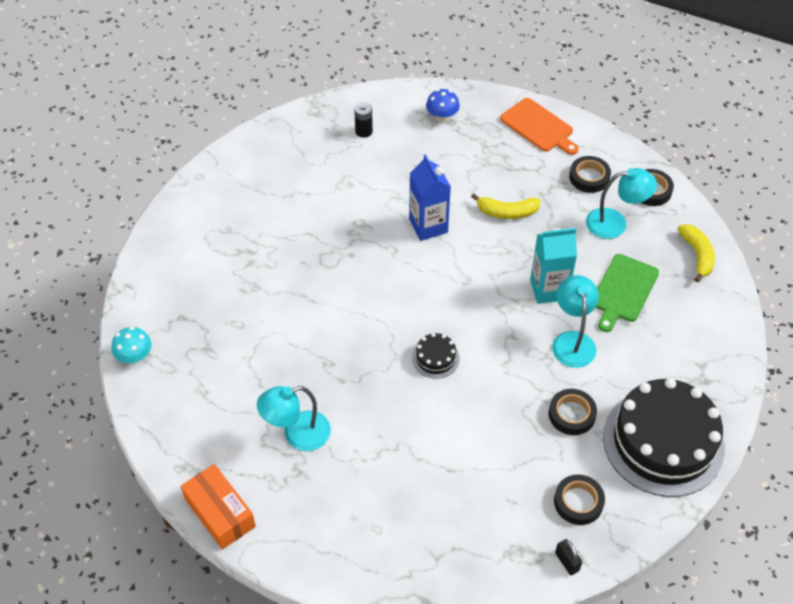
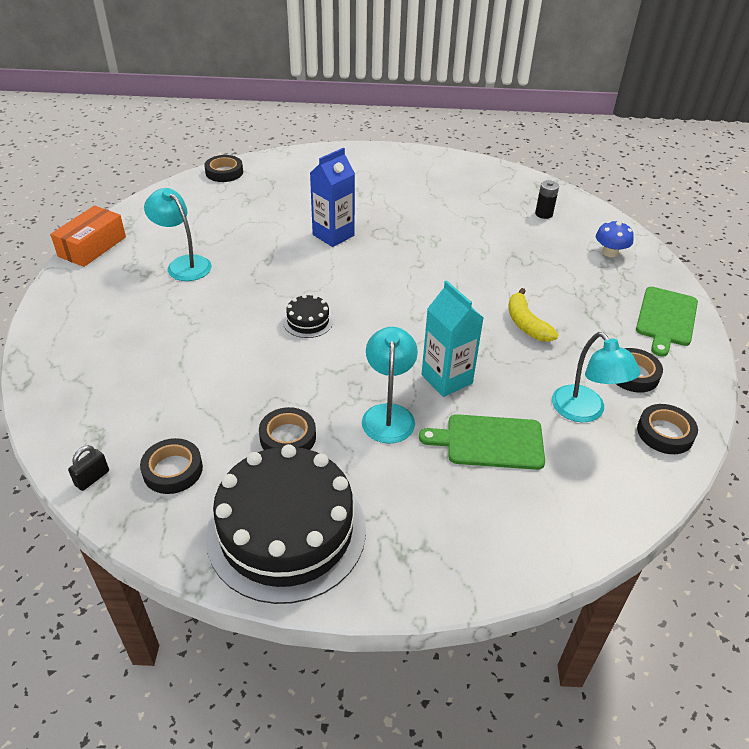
camera: 65 degrees right, 10 degrees down
turquoise mushroom [112,327,151,364] -> black tape [204,155,243,182]
blue carton [409,154,451,241] -> blue carton moved to [310,148,355,247]
orange cutting board [500,98,579,155] -> green cutting board [636,287,698,357]
turquoise lamp [552,275,599,368] -> turquoise lamp turned 60 degrees counterclockwise [362,327,418,444]
yellow banana [678,224,715,282] -> none

